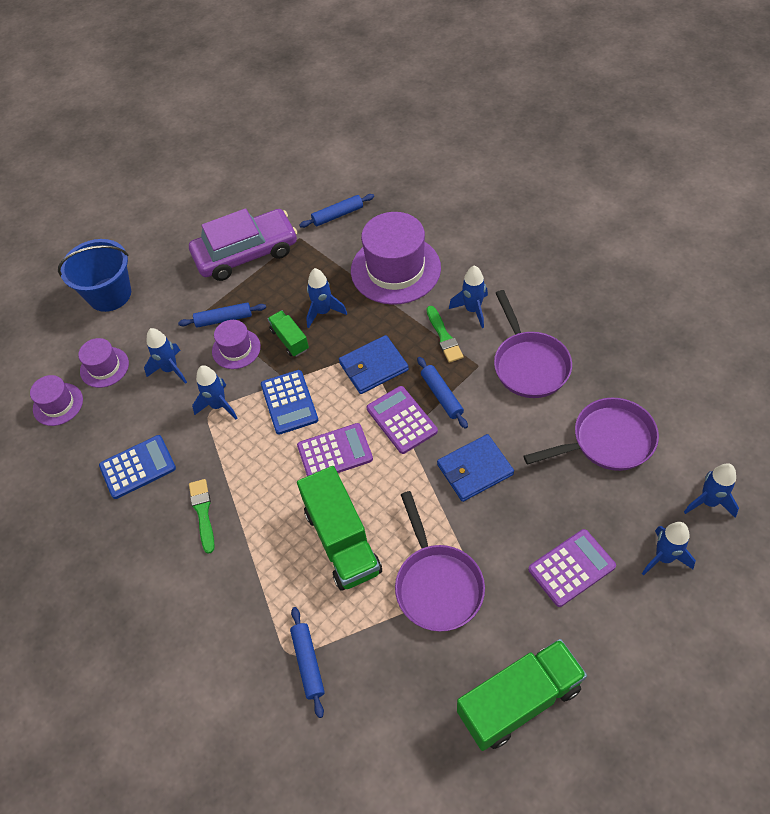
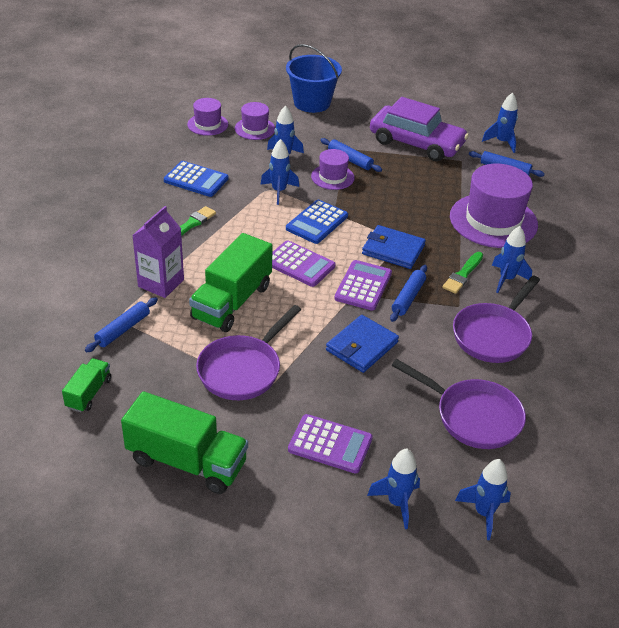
camera: 45 degrees right, 15 degrees down
green truck [268,310,309,357] -> green truck moved to [62,358,111,412]
blue rocket [306,268,347,328] -> blue rocket moved to [482,93,518,153]
blue wallet [437,434,514,502] -> blue wallet turned 75 degrees counterclockwise [326,315,399,373]
none -> purple carton [132,206,184,298]

